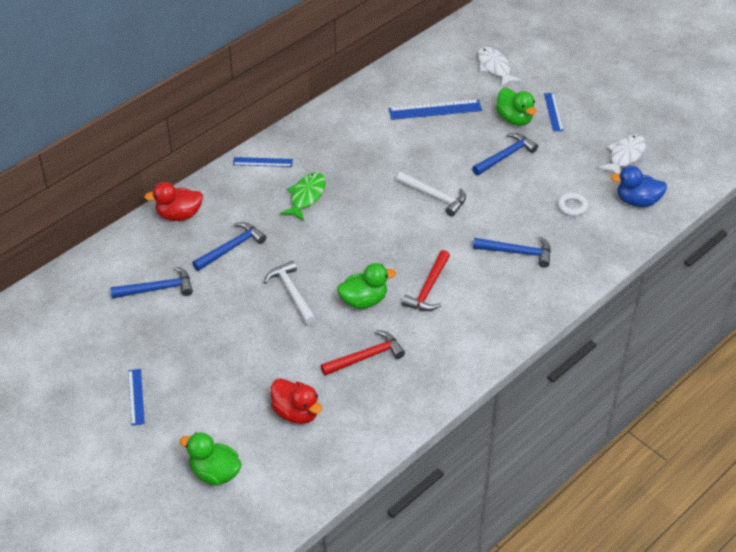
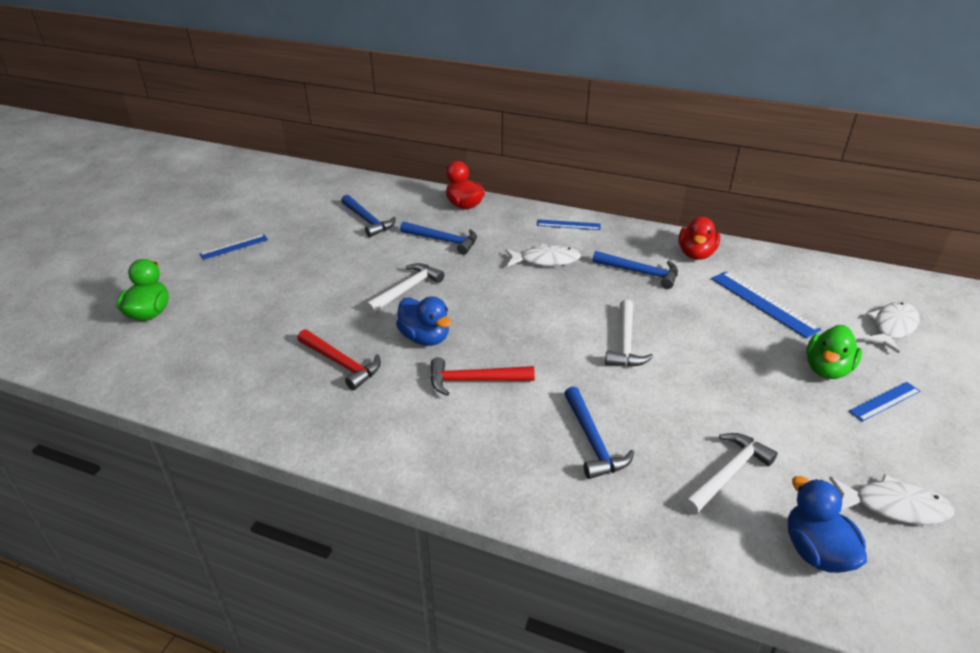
camera: 65 degrees right, 10 degrees down
blue ruler [233,157,293,167] -> blue ruler turned 60 degrees counterclockwise [537,219,600,230]
red duck [271,378,322,424] -> red duck moved to [679,217,720,260]
green fish [280,172,326,221] -> white fish [505,244,581,267]
green duck [337,263,396,309] -> blue duck [396,296,451,346]
blue hammer [472,133,538,175] -> blue hammer moved to [592,251,678,289]
white ring [558,193,588,216] -> white hammer [683,433,778,515]

